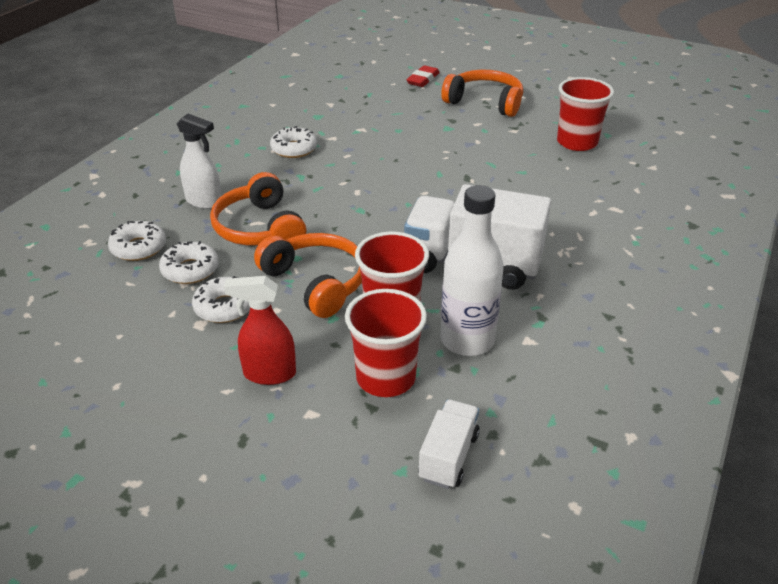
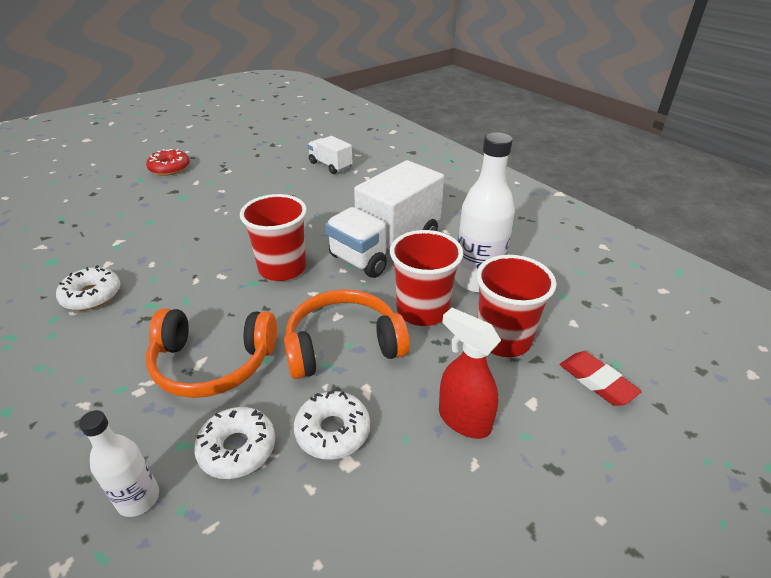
camera: 65 degrees left, 0 degrees up
white donut [108,221,166,261] -> white bottle [79,410,159,517]
white spray bottle [176,114,222,209] -> none
red spray bottle [224,276,296,385] -> red spray bottle turned 105 degrees clockwise [439,308,501,439]
red eraser [406,65,440,87] -> red eraser moved to [560,351,642,406]
white truck [418,400,480,489] -> white truck moved to [307,136,353,174]
orange headphones [441,70,523,117] -> red donut [146,149,190,176]
red cup [557,77,614,151] -> red cup moved to [240,194,307,281]

